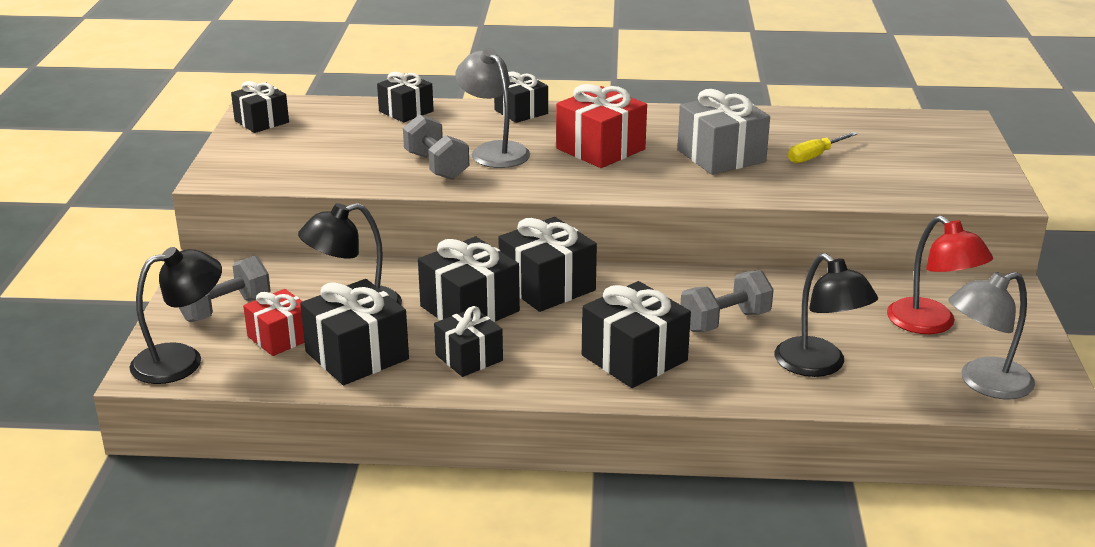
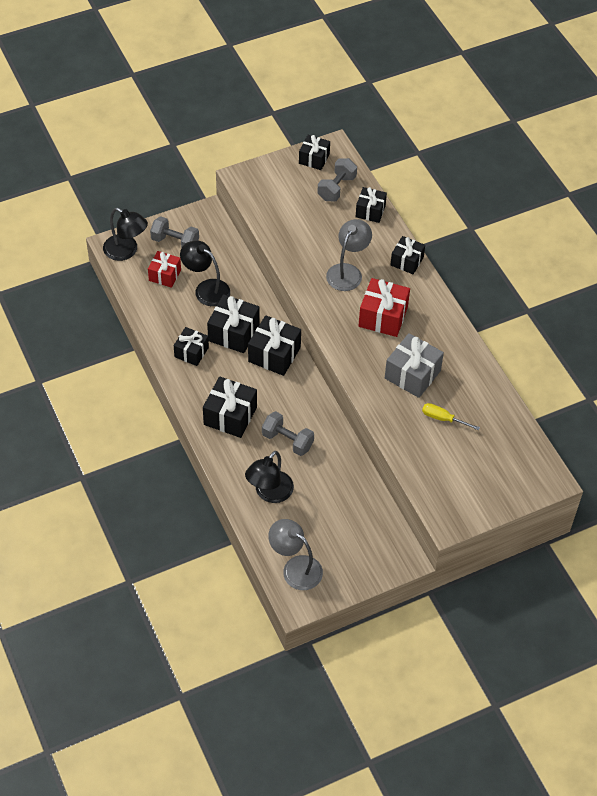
camera: 60 degrees right, 25 degrees up
black gift [300,279,409,385] -> none
grey dumbbell [403,114,469,180] -> grey dumbbell moved to [317,158,357,201]
red lamp [887,216,993,334] -> none

